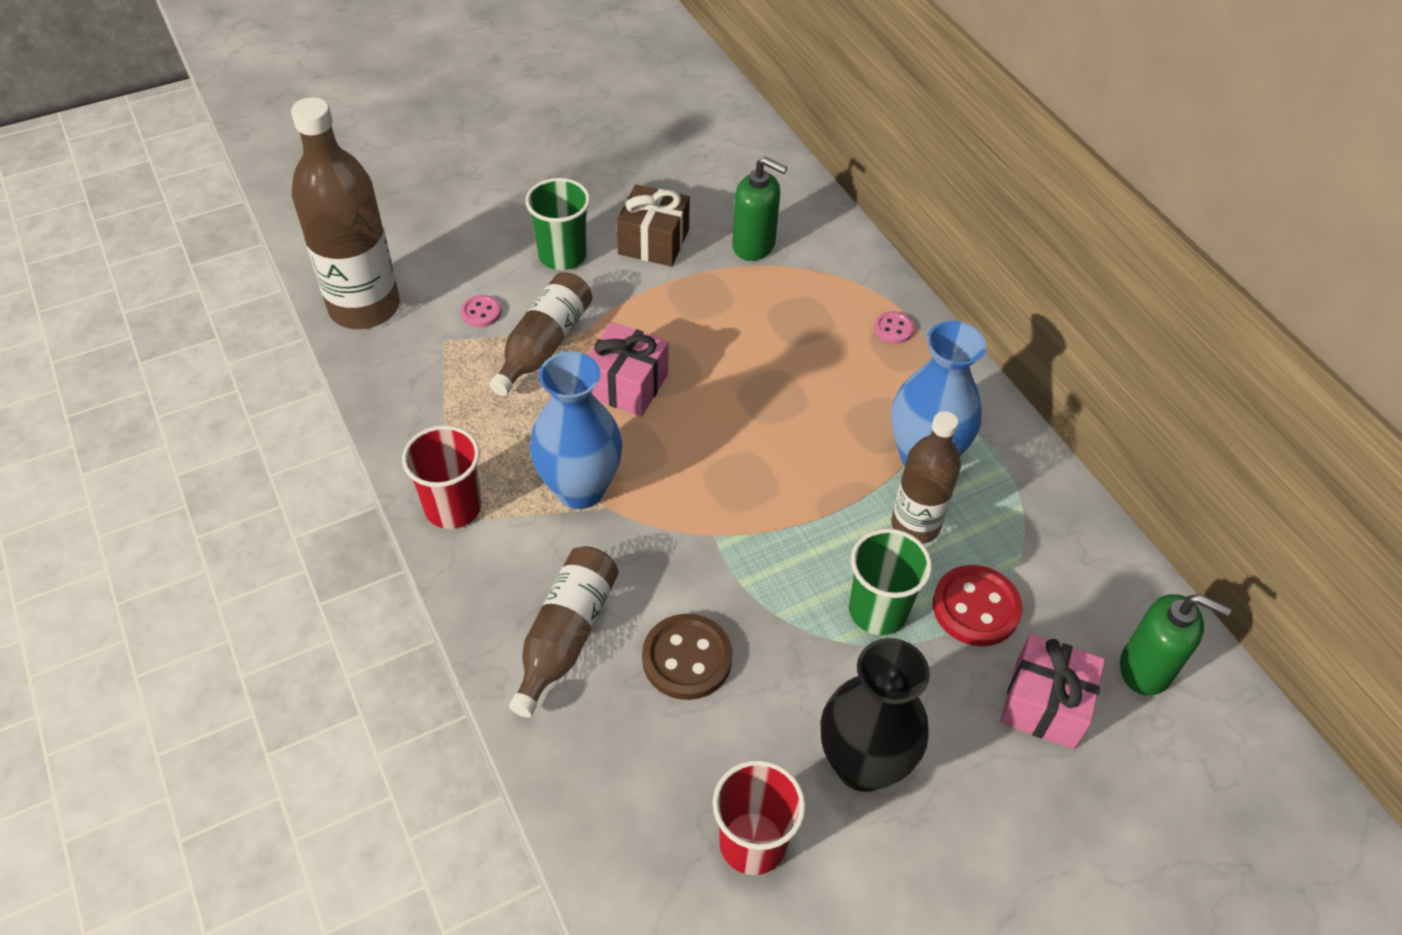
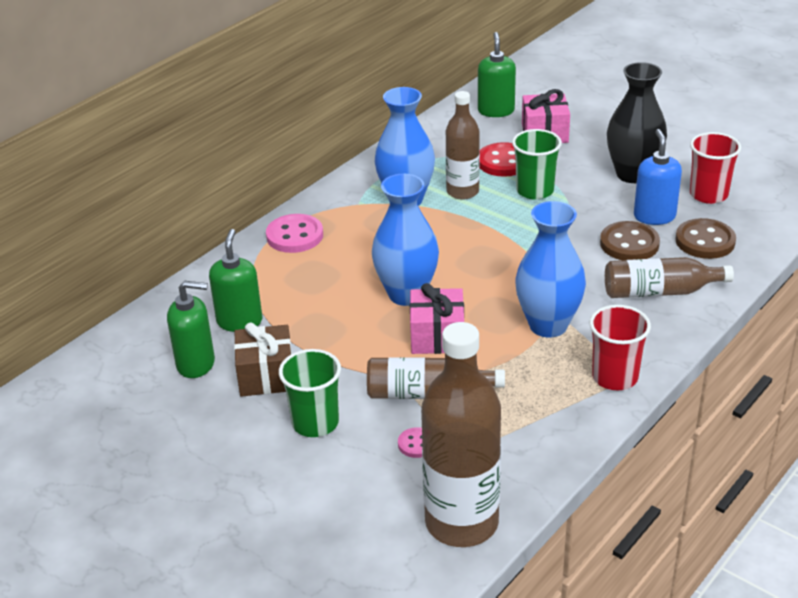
camera: 110 degrees left, 15 degrees down
pink button [874,311,914,344] -> pink button [266,214,323,253], size x1.86
none -> green soap dispenser [167,281,215,378]
none -> blue vase [372,174,439,306]
none -> blue soap dispenser [634,129,682,225]
none -> brown button [675,218,736,259]

